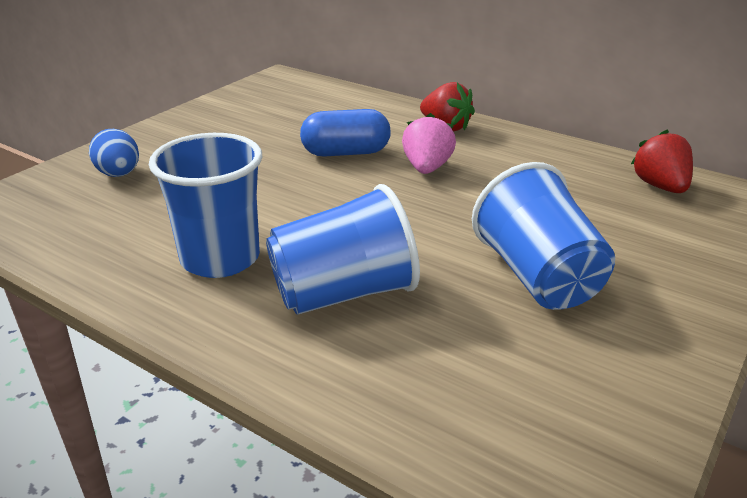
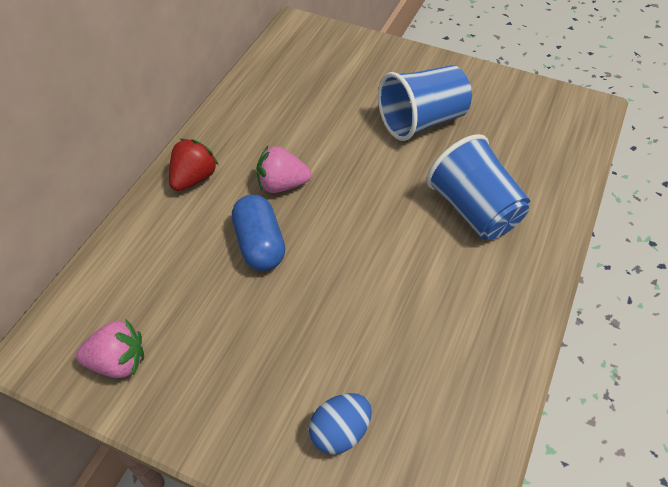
camera: 100 degrees left, 20 degrees up
blue cup [149,133,262,278] -> none
red strawberry [631,129,693,193] -> none
none -> pink strawberry [76,320,144,378]

